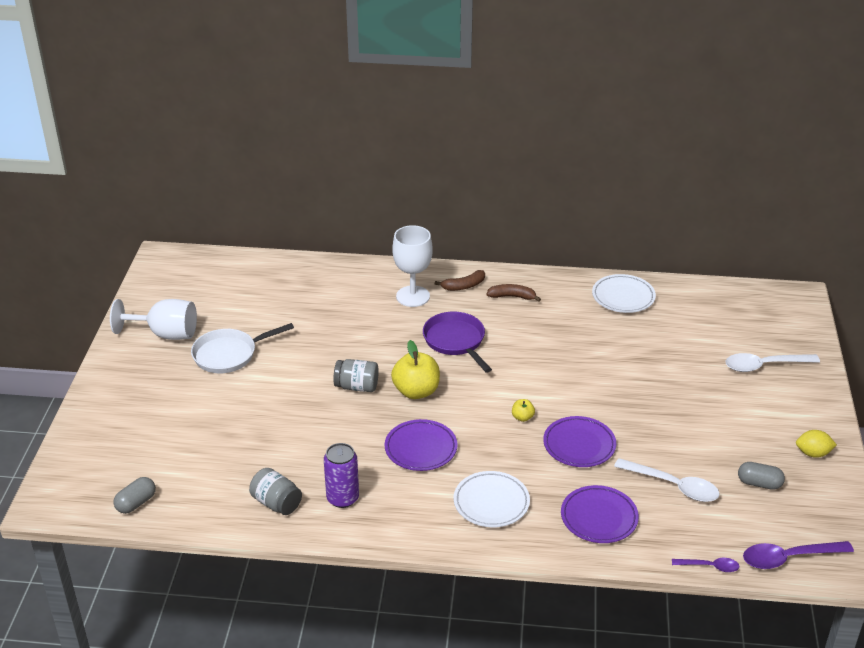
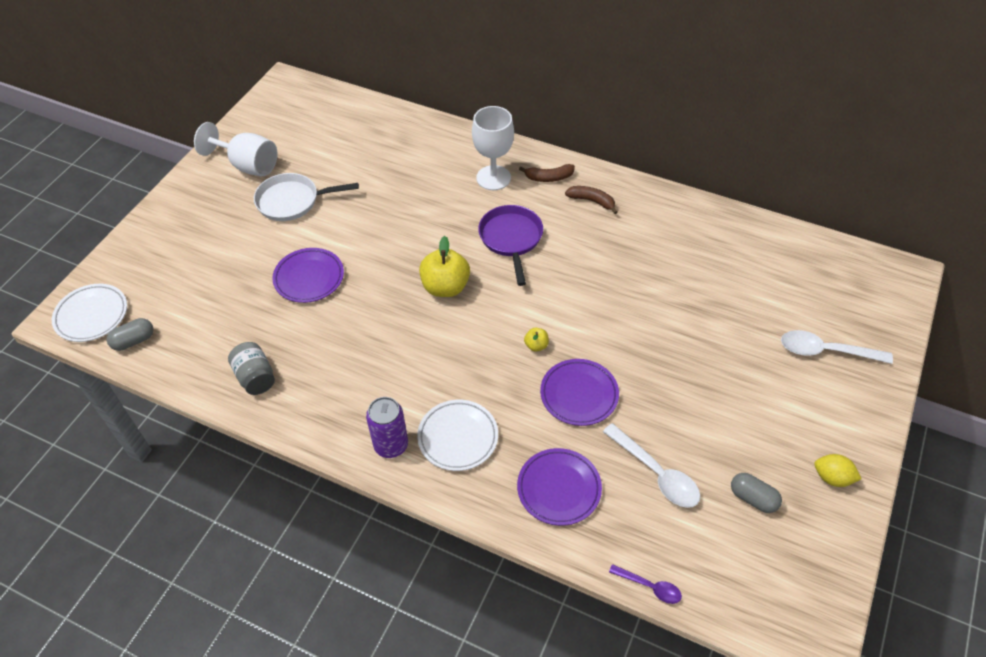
camera: 20 degrees right, 15 degrees up
purple can [324,443,359,508] -> purple can moved to [366,397,408,458]
grey jar [333,359,379,392] -> none
purple plate [385,419,458,471] -> purple plate moved to [272,248,344,303]
white plate [592,274,656,313] -> white plate moved to [52,284,127,342]
purple spoon [743,541,854,569] -> none

